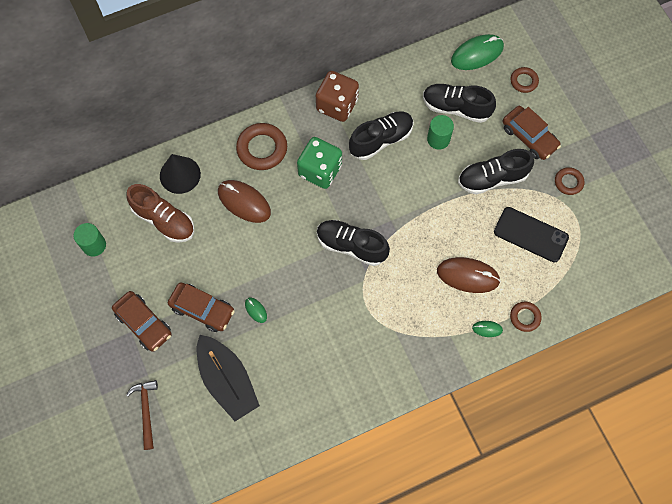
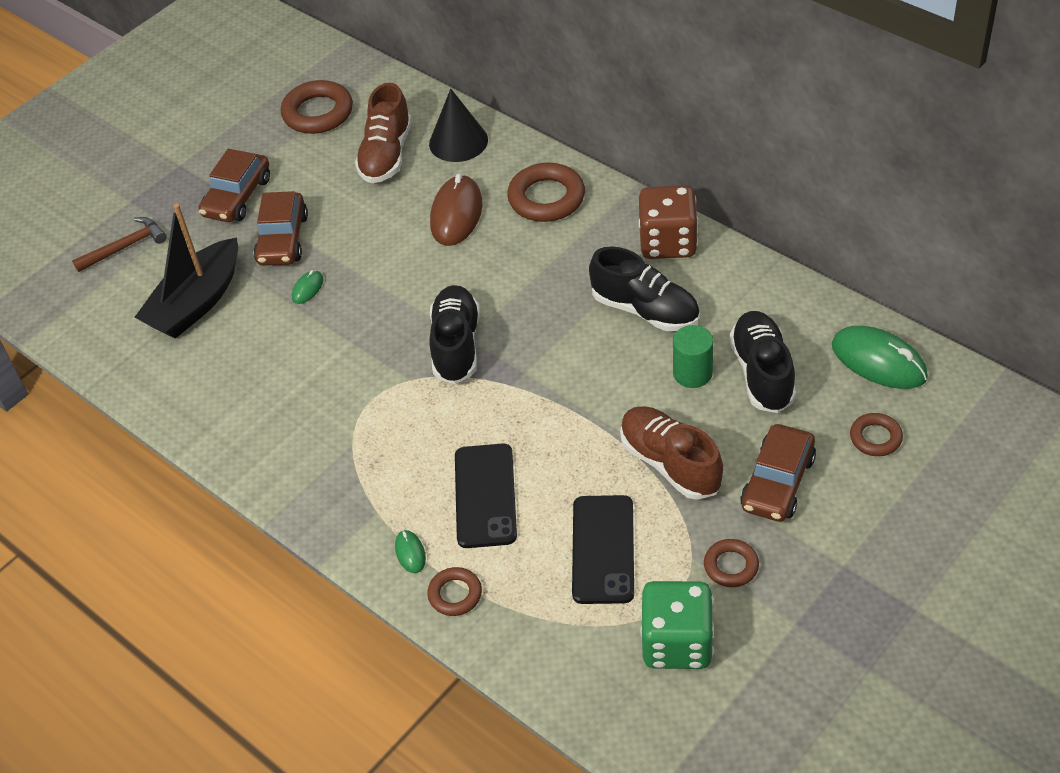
camera: 70 degrees right, 20 degrees down
green cylinder [74,223,106,256] -> brown ring [281,80,353,134]
green dice [297,137,342,189] -> green dice moved to [640,581,714,669]
brown mouse [437,257,501,293] -> black phone [455,443,517,548]
black shoe [458,149,534,194] -> brown shoe [620,406,723,500]

